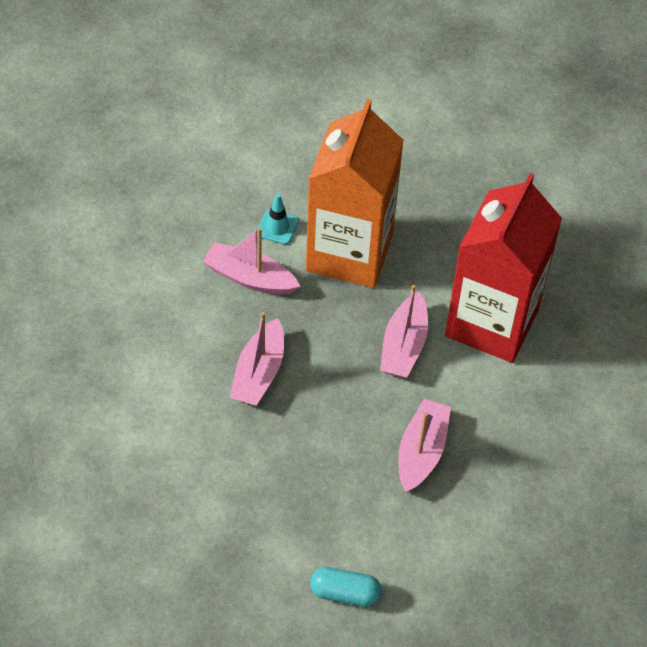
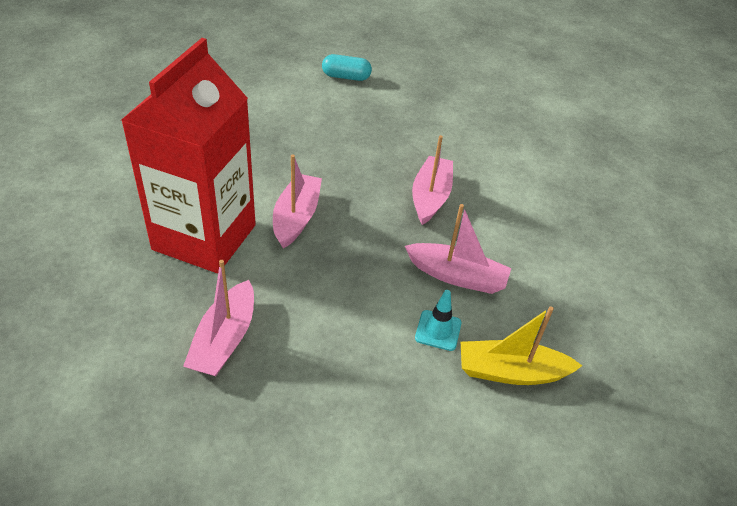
camera: 175 degrees right, 10 degrees down
orange carton [306,99,404,288] -> none
pink boat [398,399,451,492] -> pink boat moved to [183,260,254,376]
none -> yellow boat [461,306,582,385]

